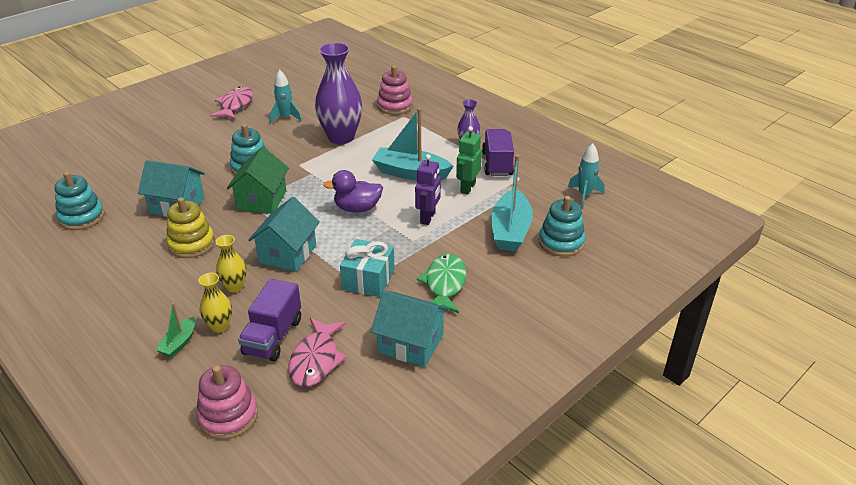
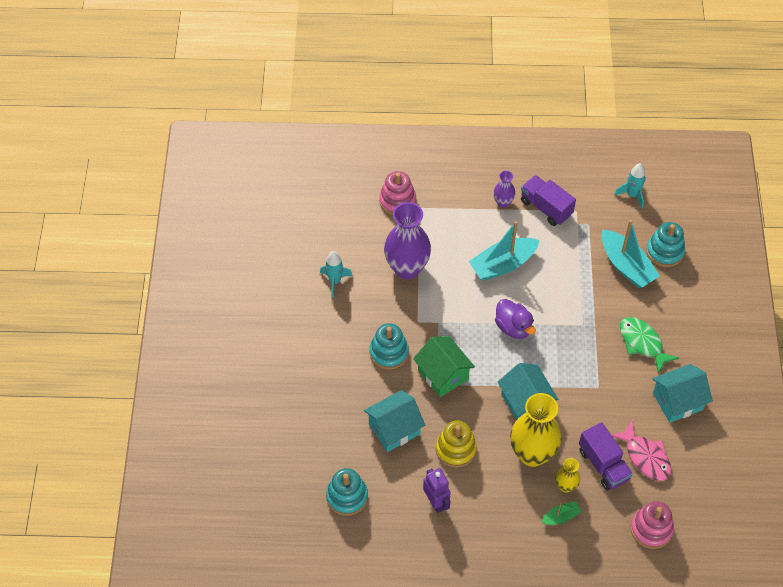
camera: 45 degrees left, 20 degrees up
green boat [156,303,195,357] -> green boat turned 90 degrees counterclockwise [542,501,582,525]
pink fish [210,86,253,119] -> none
yellow vase [215,235,246,293] -> yellow vase [510,393,561,467], size x2.05
purple duck [323,170,383,212] -> purple duck turned 75 degrees counterclockwise [495,299,536,339]
turquoise gift [340,239,395,297] -> none
purple robot [415,154,441,225] -> purple robot moved to [423,468,451,513]
green robot [456,126,482,195] -> none

